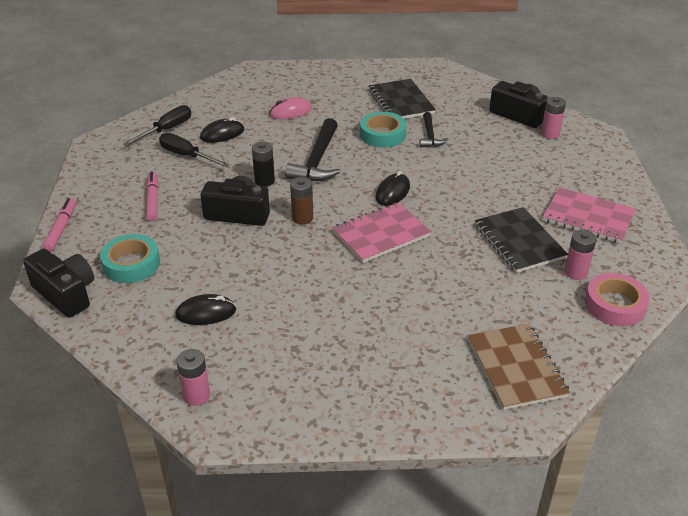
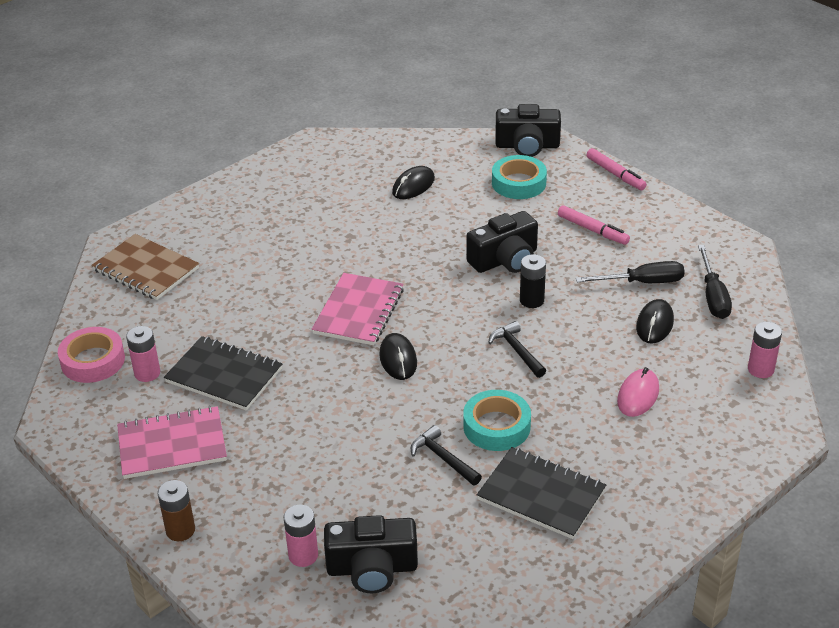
camera: 140 degrees right, 0 degrees up
pink battery [176,349,210,406] -> pink battery moved to [748,322,782,378]
black hammer [285,118,340,181] -> black hammer [488,321,546,378], size x0.58
brown battery [290,177,313,224] -> brown battery moved to [158,480,195,541]

